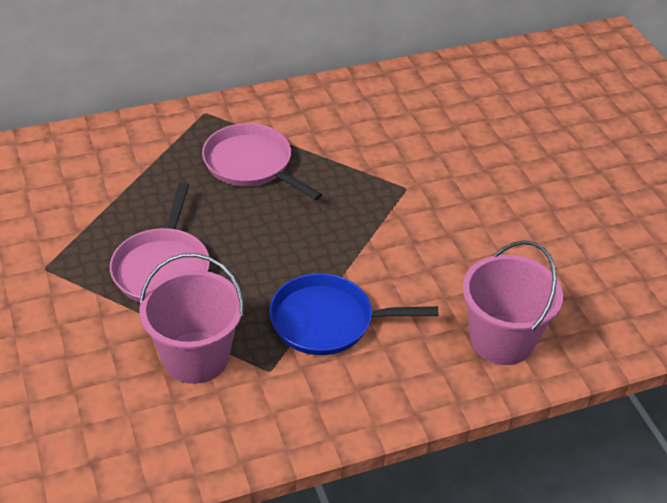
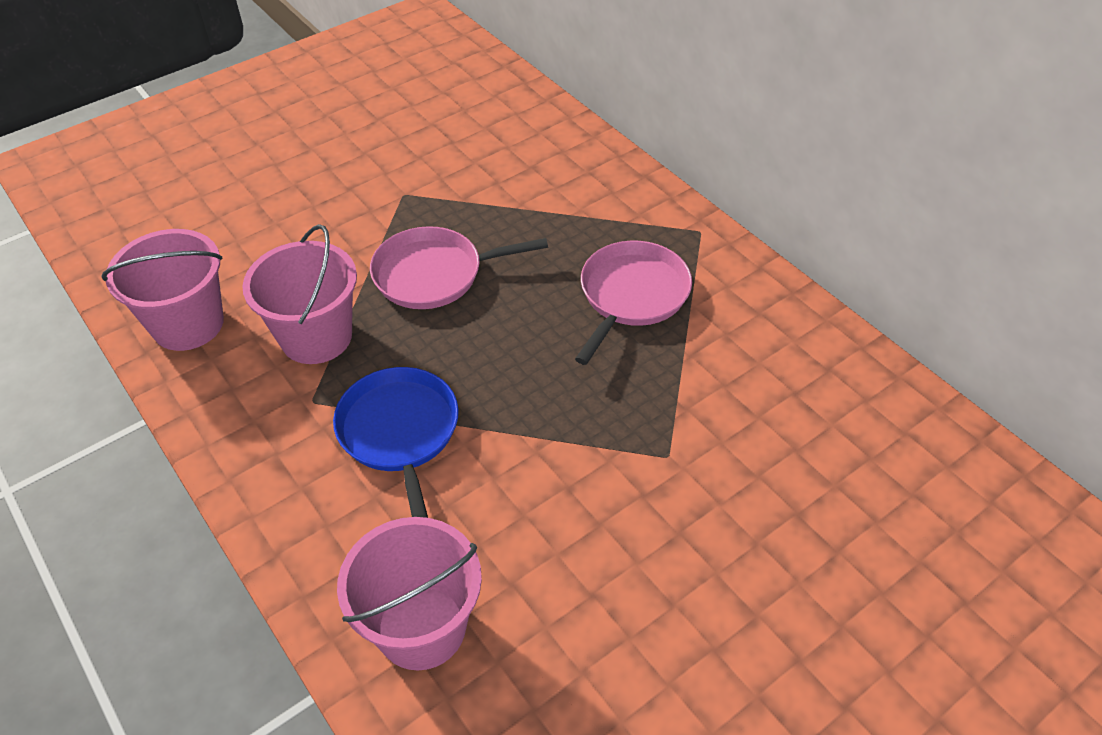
camera: 75 degrees right, 5 degrees up
none -> pink bucket [101,229,224,351]

